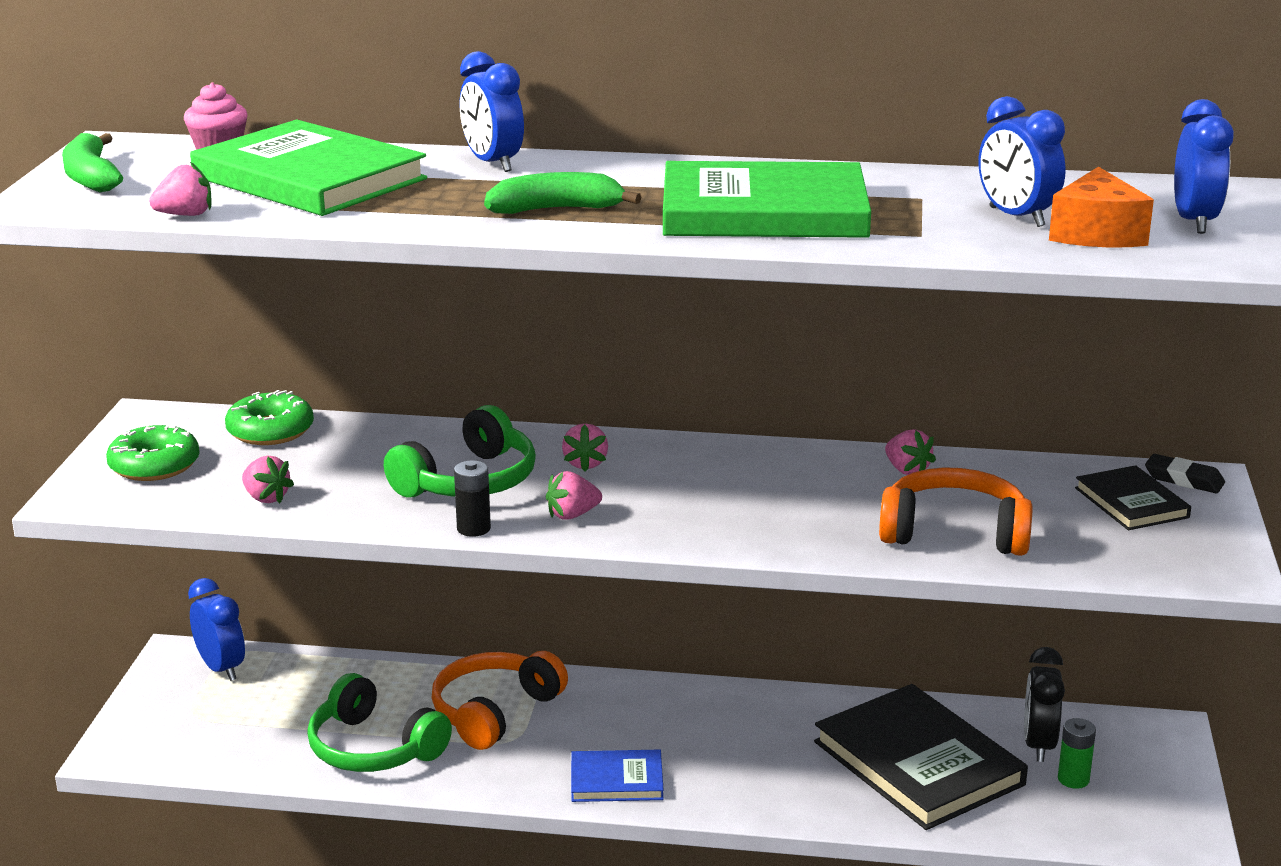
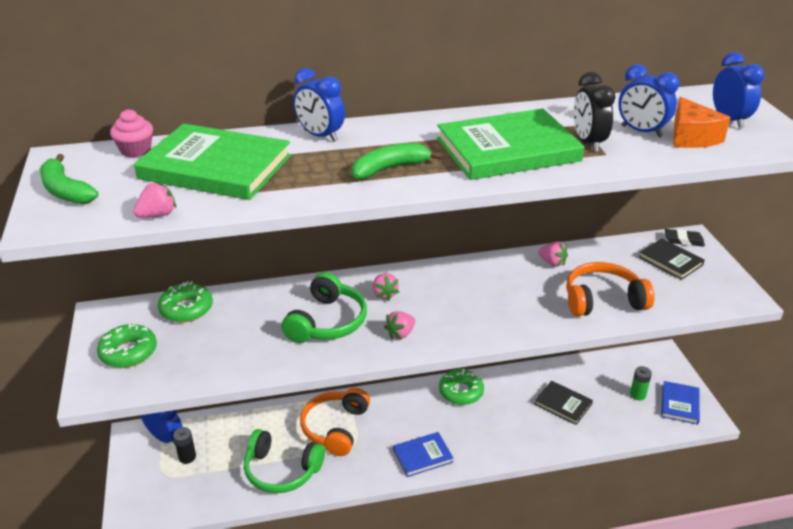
camera: 20 degrees left, 10 degrees up
pink strawberry [242,456,294,503] -> none
black battery [454,460,491,537] -> black battery moved to [173,427,196,464]
black book [814,684,1028,830] -> black book [535,381,593,425], size x0.52
black clock [1024,647,1065,762] -> black clock moved to [574,72,616,152]
none -> green donut [439,369,484,405]
none -> blue book [661,381,700,425]

